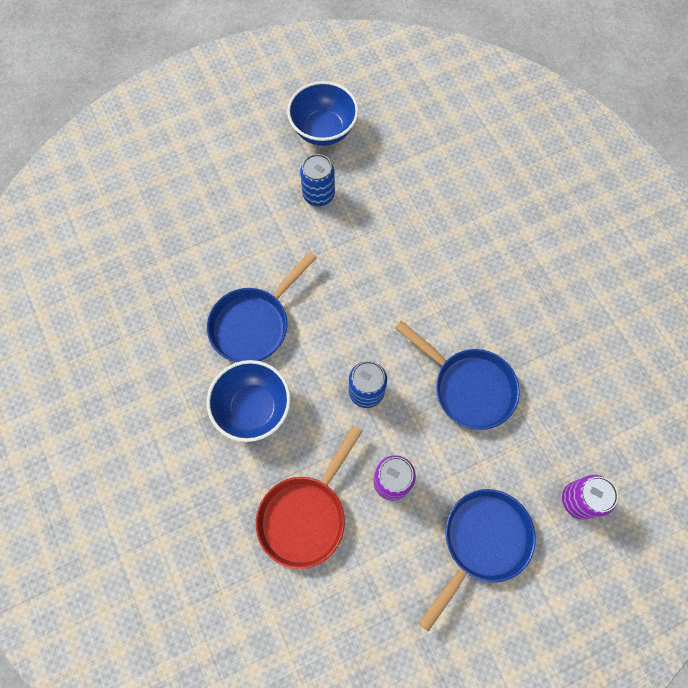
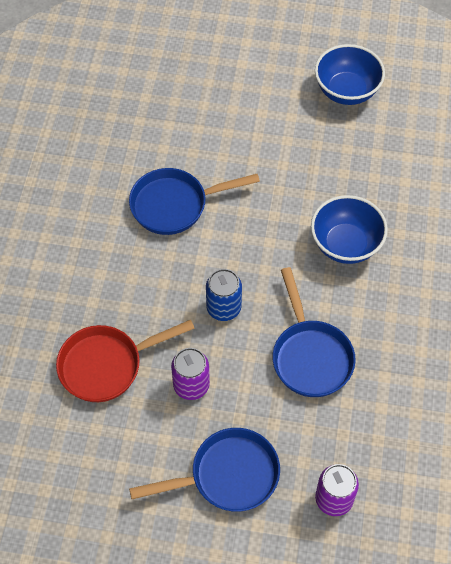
camera: 35 degrees right, 10 degrees down
blue bowl [207,360,291,442] -> blue bowl moved to [311,195,388,264]
blue can [300,154,335,206] -> none

